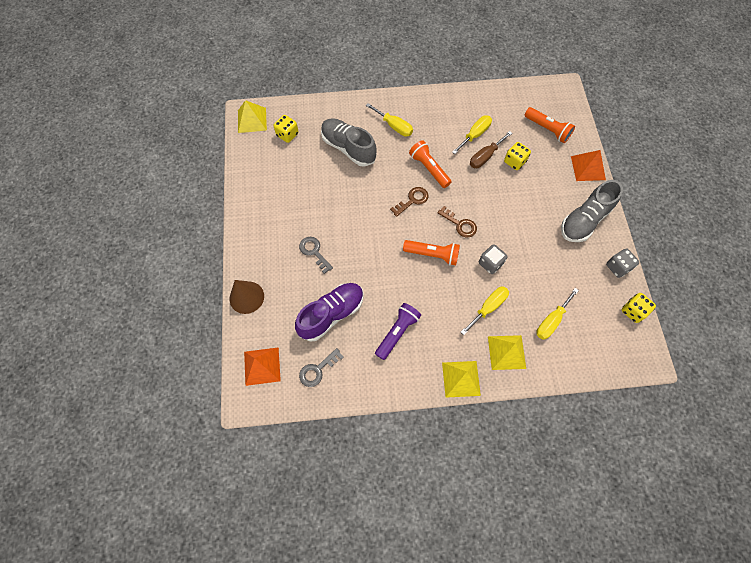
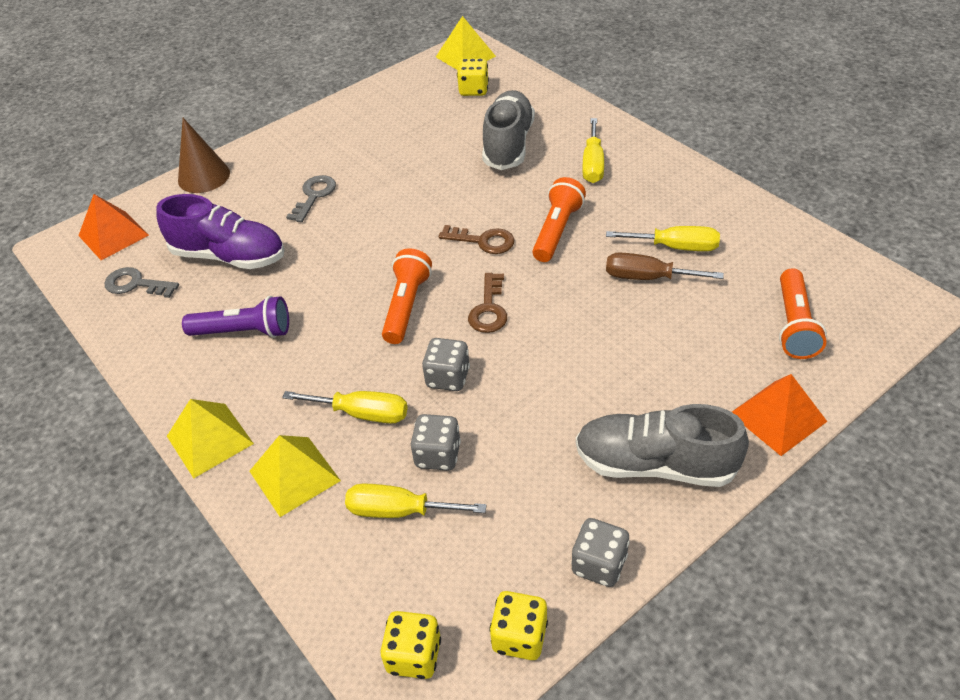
camera: 60 degrees right, 20 degrees down
orange flashlight [403,240,460,265] -> orange flashlight turned 150 degrees counterclockwise [382,249,432,344]
yellow dice [504,142,531,170] -> yellow dice moved to [381,611,441,679]
none -> grey dice [411,414,461,471]

